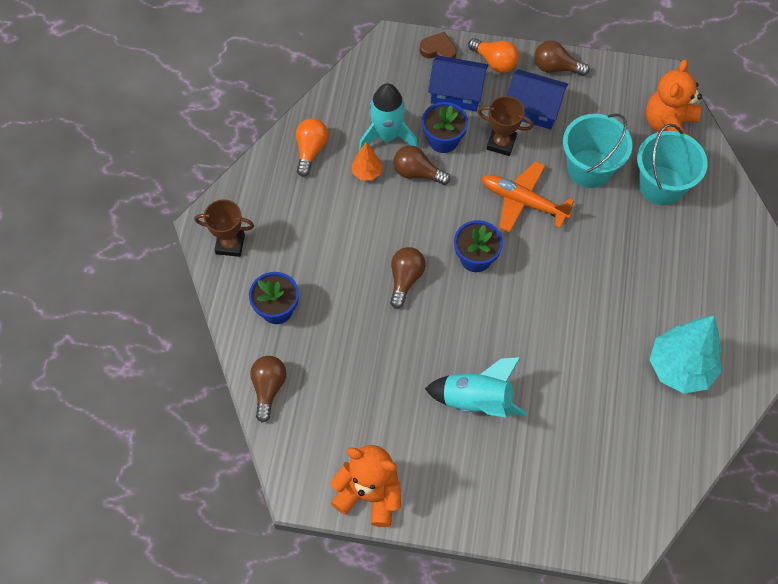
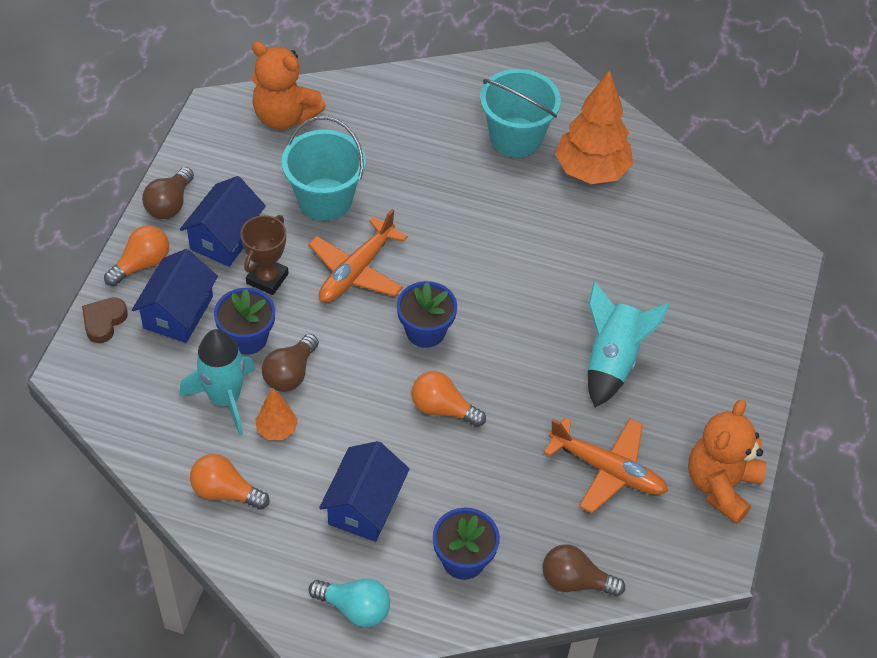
camera: 85 degrees left, 10 degrees down
brown trophy [195,199,254,257] -> turquoise light bulb [308,579,390,627]
brown light bulb [390,247,426,309] -> orange light bulb [411,371,486,427]
turquoise bucket [637,124,707,205] -> turquoise bucket moved to [480,69,561,157]
turquoise tree [649,316,722,394] -> orange tree [555,70,633,184]
none -> blue house [319,441,410,542]
none -> orange plane [544,418,668,513]

